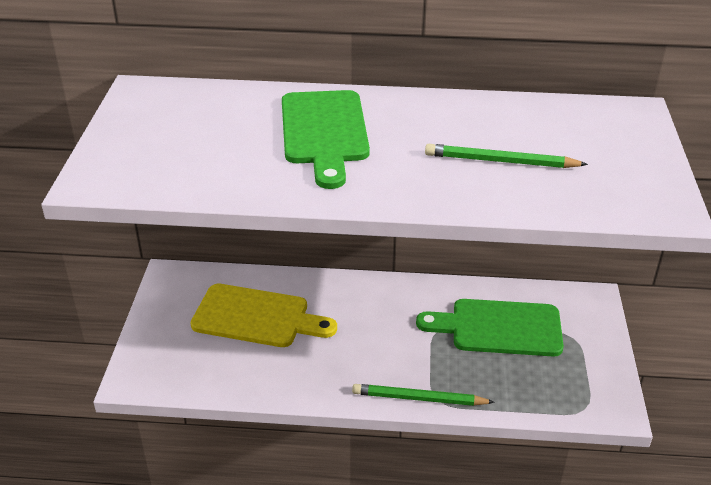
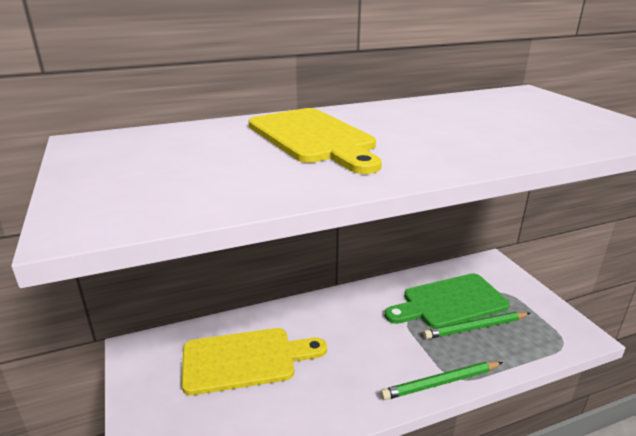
camera: 25 degrees left, 10 degrees down
green cutting board [282,90,370,189] -> yellow cutting board [248,108,382,174]
green pencil [425,144,588,168] -> green pencil moved to [423,312,531,339]

